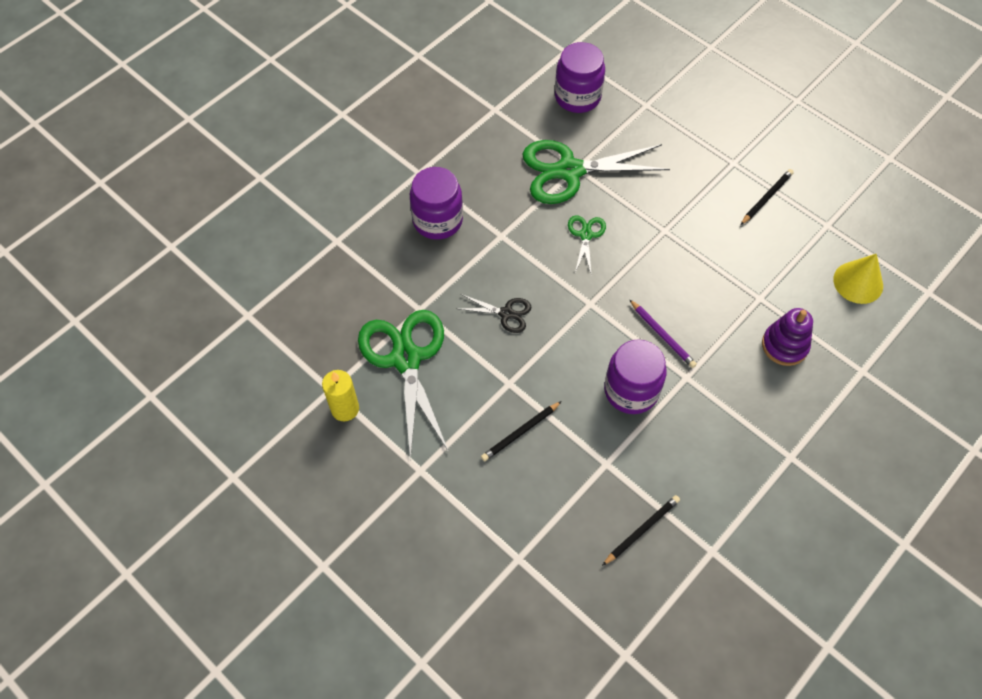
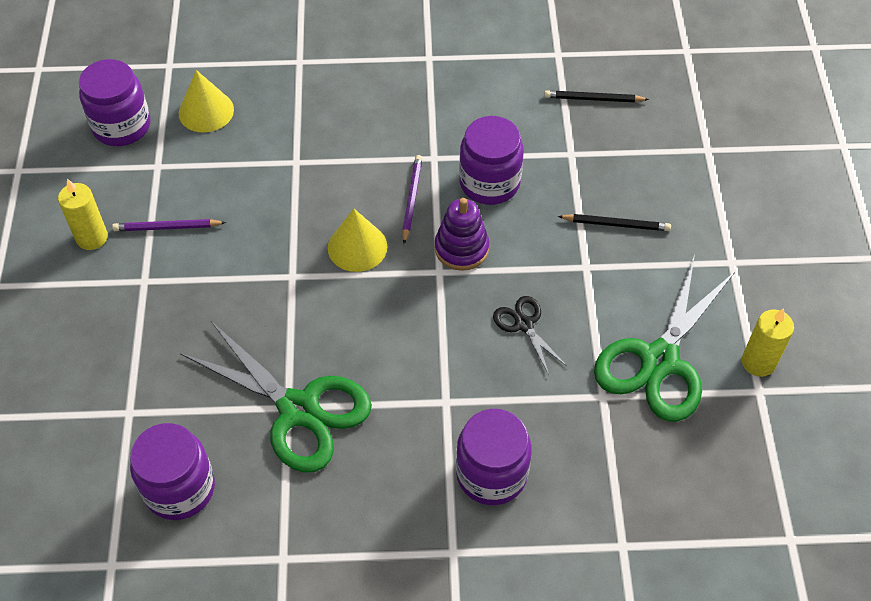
camera: 135 degrees left, 5 degrees down
green scissors [568,215,606,273] -> none
black pencil [741,169,794,225] -> purple pencil [112,219,226,231]
purple stacking toy [762,308,813,366] -> purple stacking toy moved to [435,198,489,271]
none -> yellow candle [58,178,108,250]
none -> purple jar [79,59,151,146]
none -> yellow cone [328,209,387,272]

